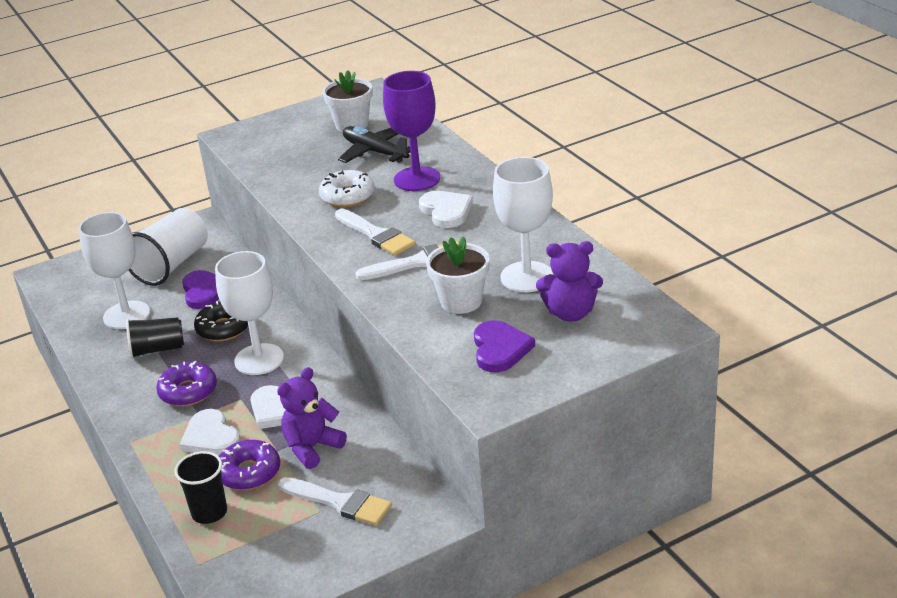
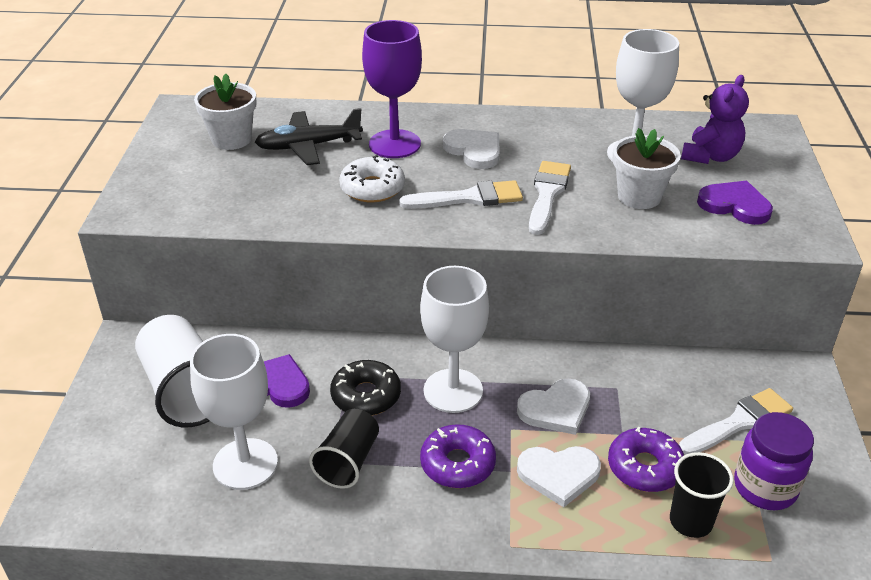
camera: 60 degrees left, 5 degrees up
purple teddy bear [277,367,347,469] -> none
white heart [419,191,473,228] -> white heart turned 45 degrees clockwise [443,129,500,169]
none -> purple jar [734,412,814,510]

